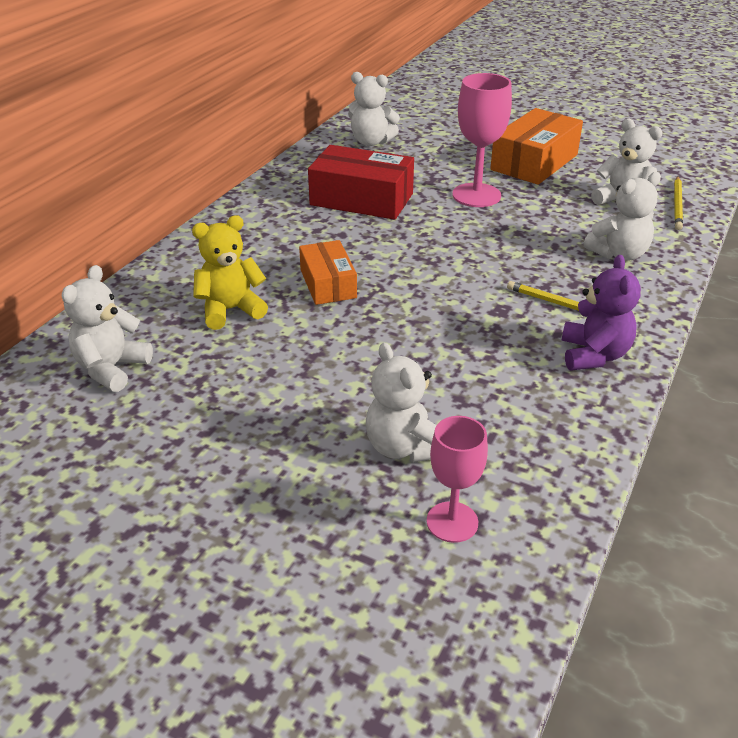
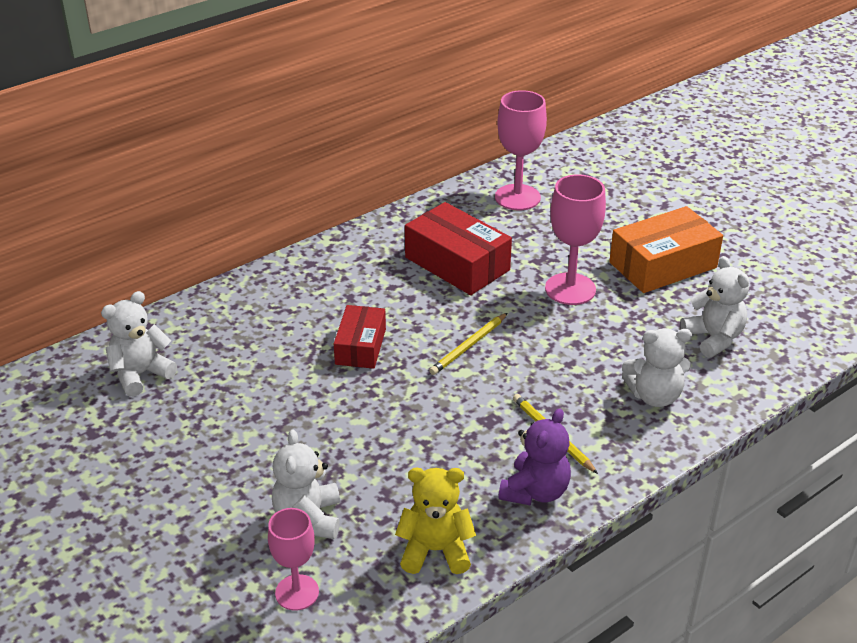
camera: 25 degrees right, 0 degrees up
yellow teddy bear [192,215,268,330] -> yellow teddy bear moved to [395,468,476,574]
orange box [299,240,357,305] -> red box [334,305,386,369]
white teddy bear [348,72,400,146] -> pink goblet [495,90,547,210]
yellow pencil [674,176,683,230] -> yellow pencil moved to [429,313,507,375]

